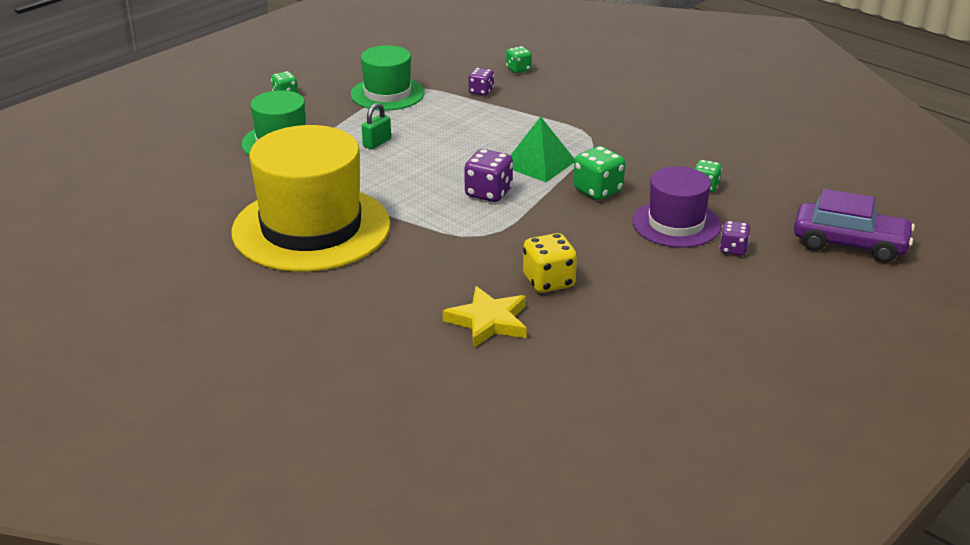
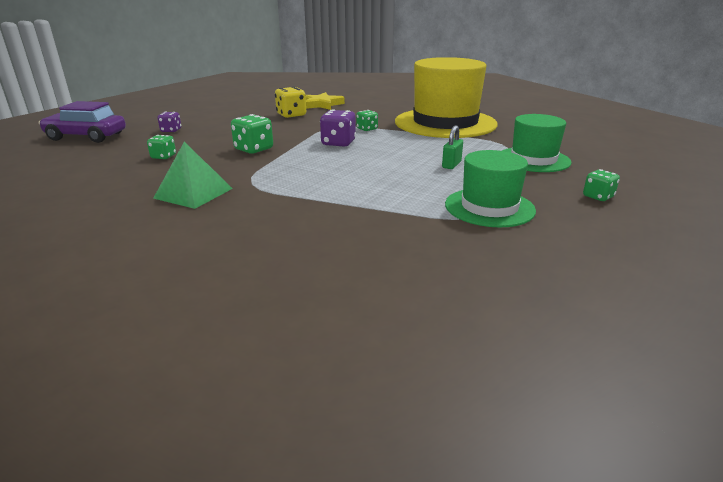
camera: 170 degrees right, 5 degrees down
purple dice [468,68,494,96] -> none
green dice [506,46,532,73] -> green dice moved to [356,110,378,131]
green pyramid [510,116,575,182] -> green pyramid moved to [153,142,233,209]
purple hat [632,166,721,248] -> none

